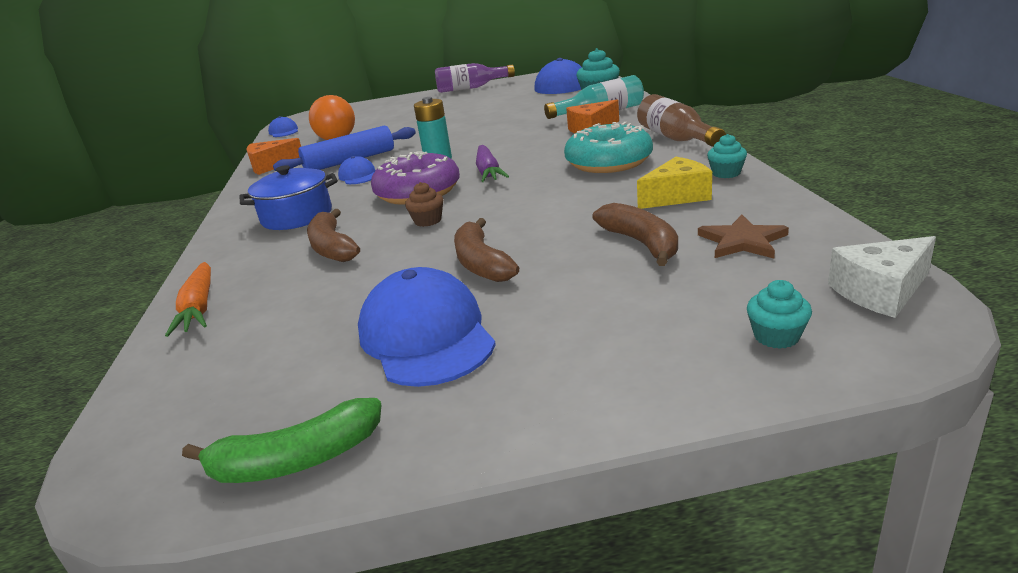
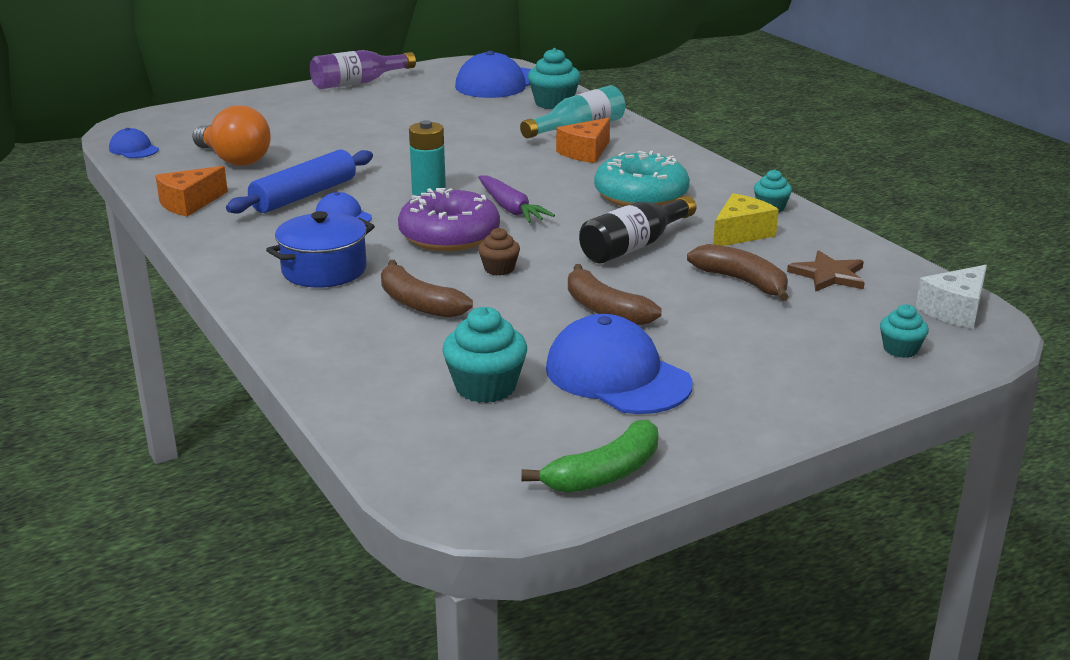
camera: 25 degrees left, 0 degrees up
orange carrot [165,262,211,337] -> none
brown bottle [637,94,726,147] -> none
none -> turquoise cupcake [442,307,527,403]
none -> black bottle [579,195,696,264]

